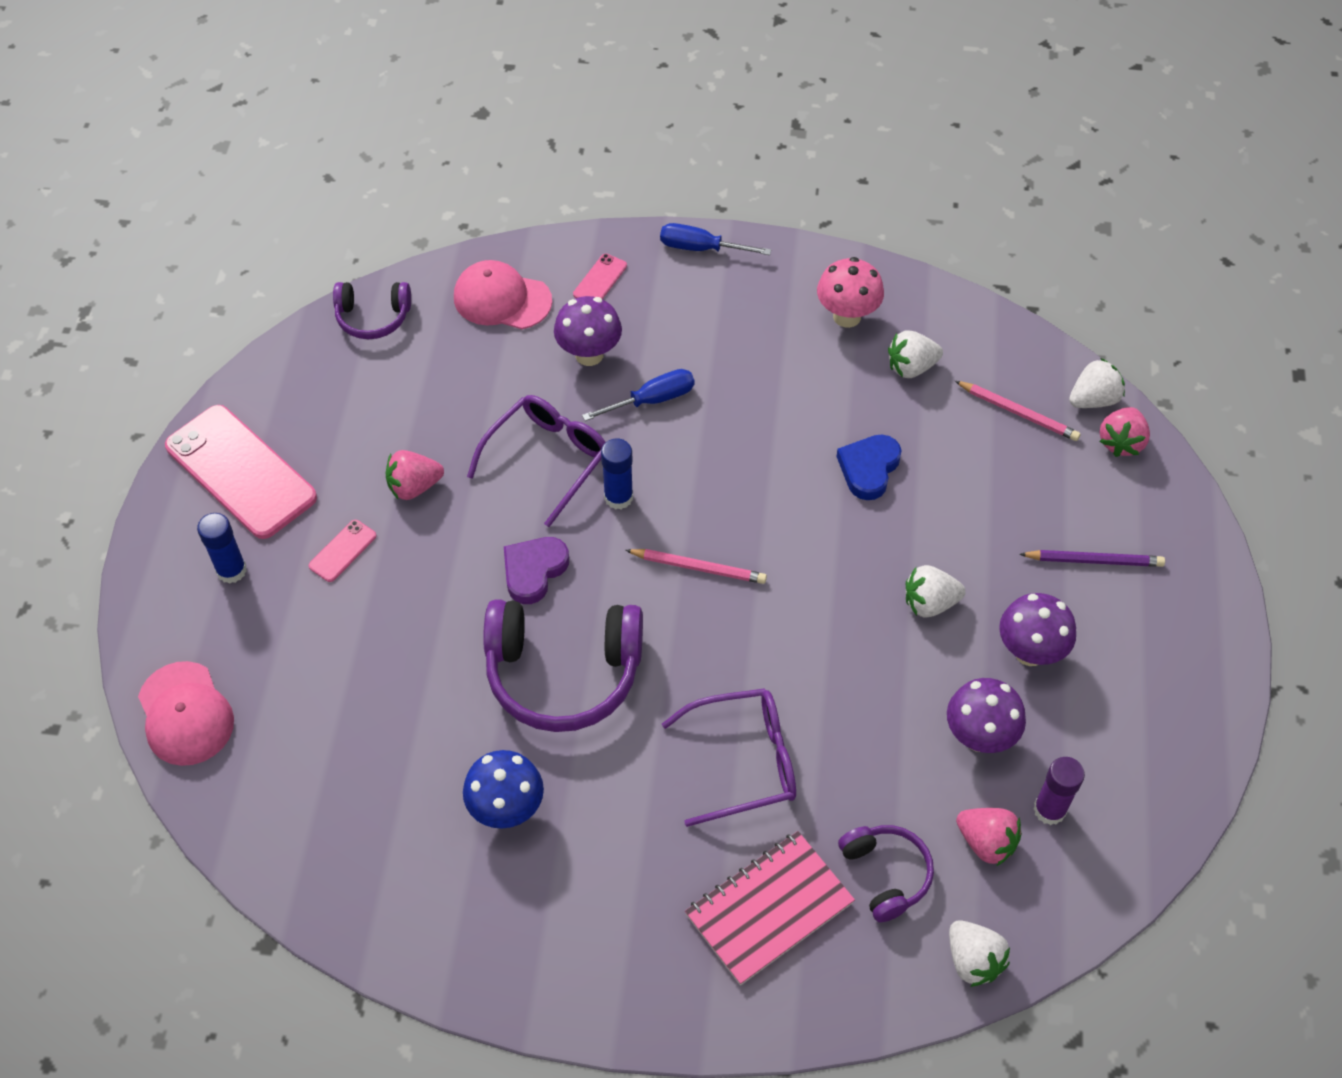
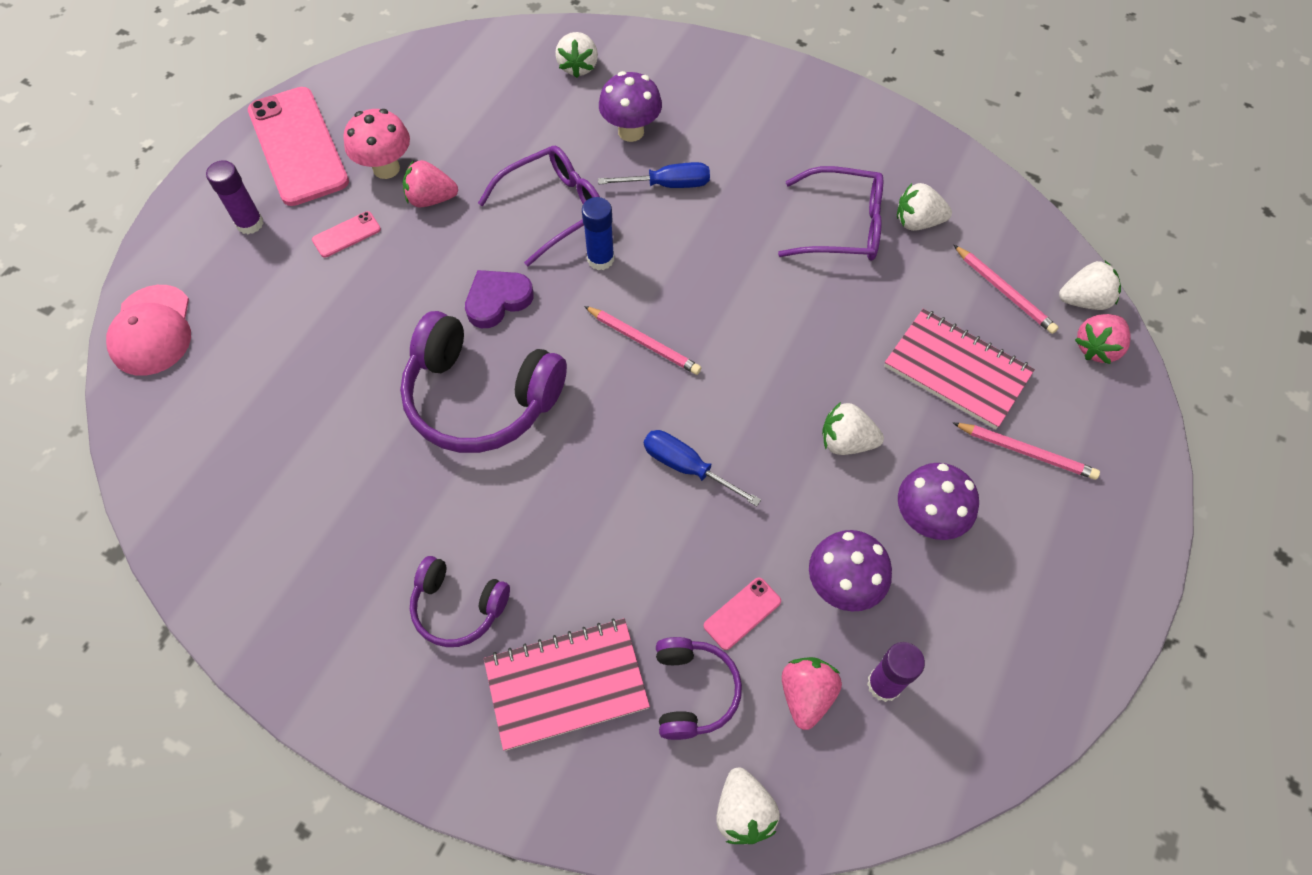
camera: 20 degrees right, 5 degrees up
blue glue stick [197,513,247,584] -> purple glue stick [206,160,264,234]
purple headphones [333,282,411,339] -> purple headphones moved to [410,556,510,647]
pink cap [454,260,552,329] -> white strawberry [555,32,598,78]
blue mushroom [463,750,544,829] -> none
pink phone [573,254,627,299] -> pink phone moved to [704,578,781,650]
blue screwdriver [660,223,771,255] -> blue screwdriver moved to [644,430,761,506]
purple glasses [662,688,796,827] -> purple glasses moved to [778,166,883,261]
pink mushroom [817,257,884,328] -> pink mushroom moved to [343,109,410,179]
blue heart [836,434,902,500] -> none
pink strawberry [956,808,1022,866] -> pink strawberry turned 135 degrees counterclockwise [782,657,842,730]
purple pencil [1019,550,1165,567] -> pink pencil [953,423,1100,480]
none -> pink notebook [884,309,1035,429]

